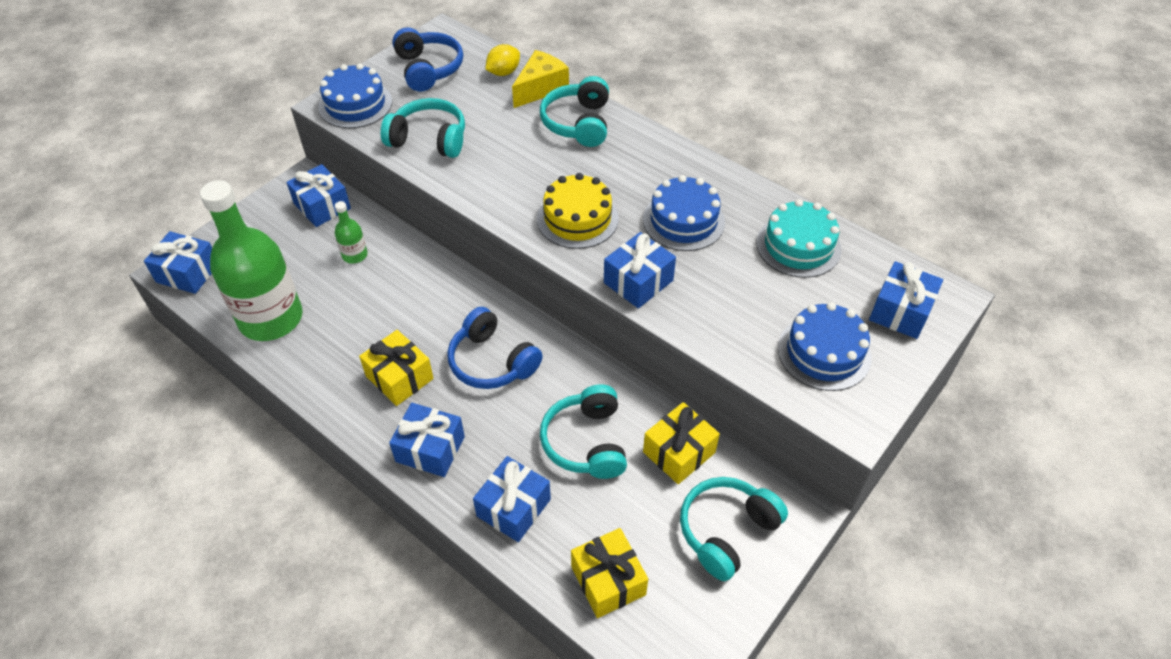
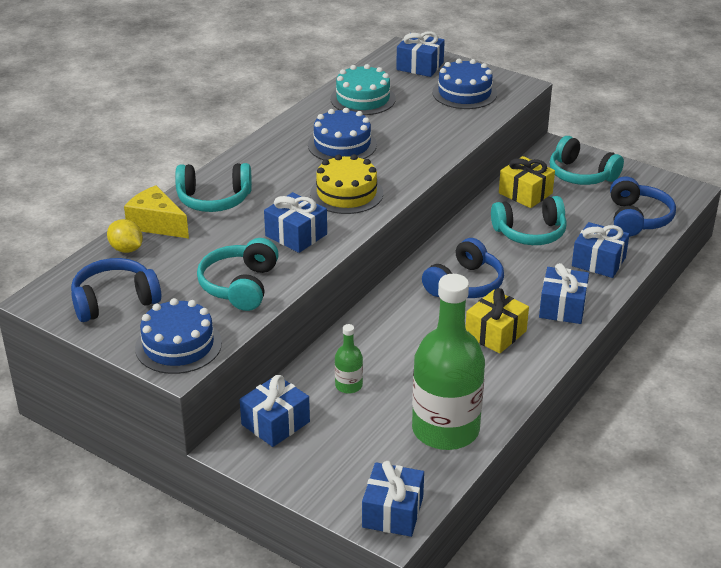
camera: 95 degrees left, 15 degrees down
yellow gift [571,528,648,618] -> blue headphones [610,176,676,236]
blue gift [604,232,676,308] -> blue gift moved to [264,192,327,253]

